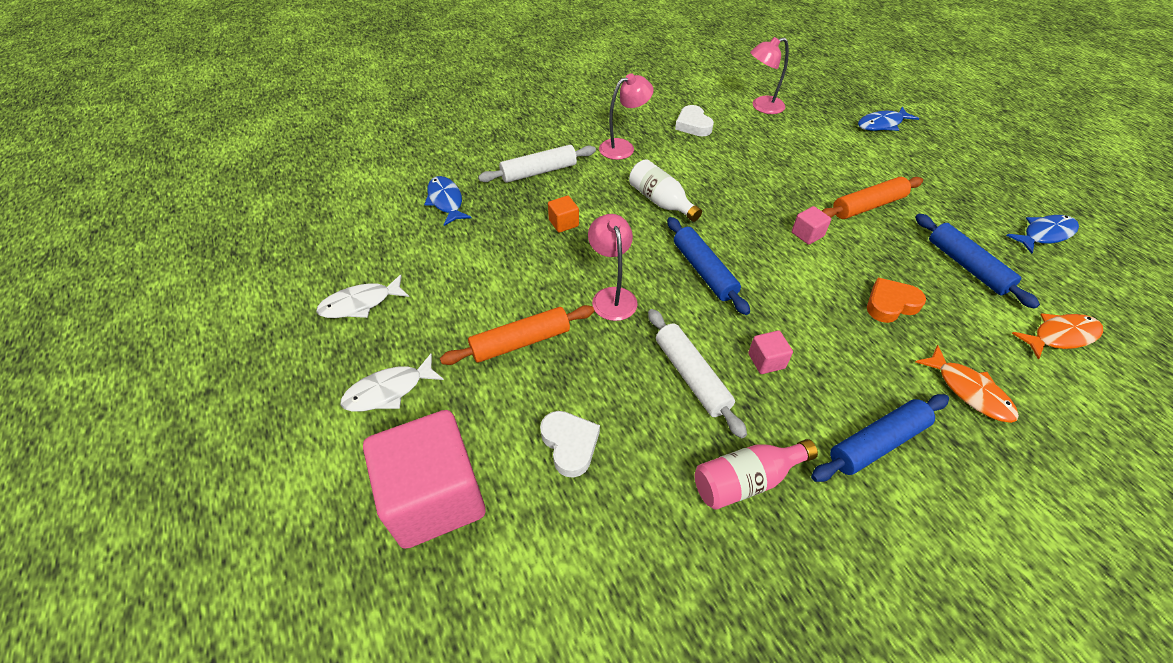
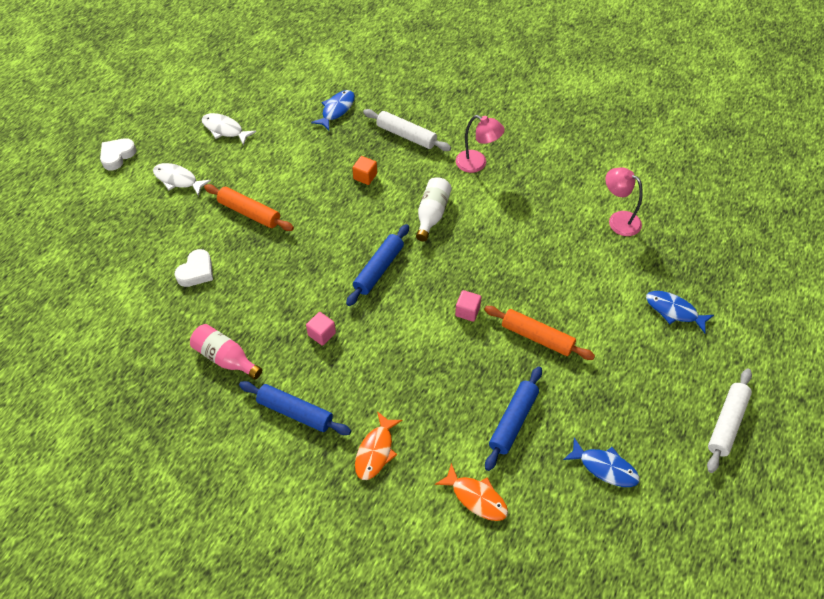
camera: 55 degrees right, 5 degrees up
pink cube [363,410,486,549] -> none
pink lamp [588,214,638,321] -> none
white rolling pin [648,309,747,438] -> white rolling pin moved to [707,369,752,473]
white heart [675,105,714,136] -> white heart moved to [100,138,136,170]
orange heart [867,278,926,323] -> none

